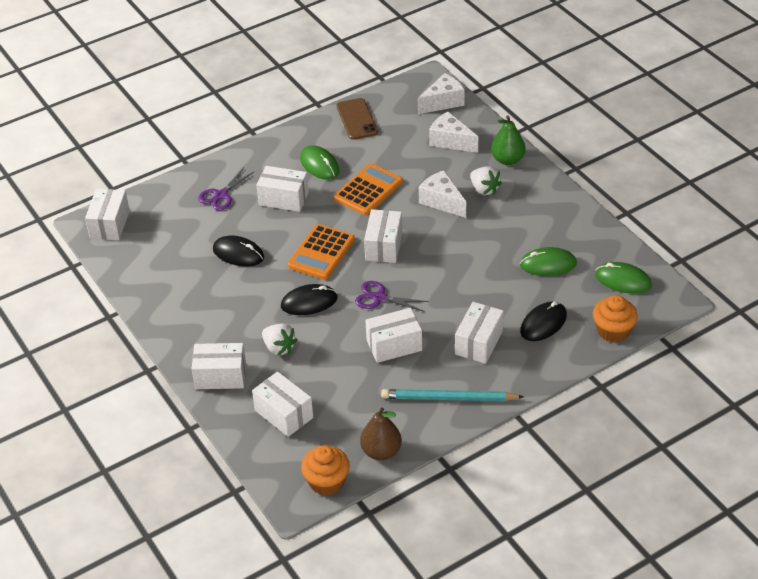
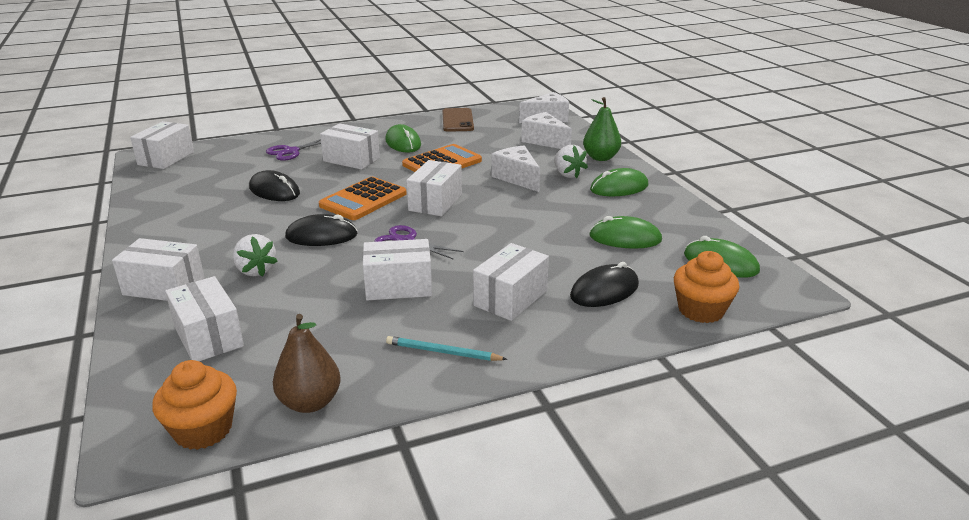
camera: 10 degrees right, 15 degrees down
turquoise pencil [381,389,524,401] -> turquoise pencil [386,336,507,361], size x0.60
none -> green mouse [590,168,648,196]

